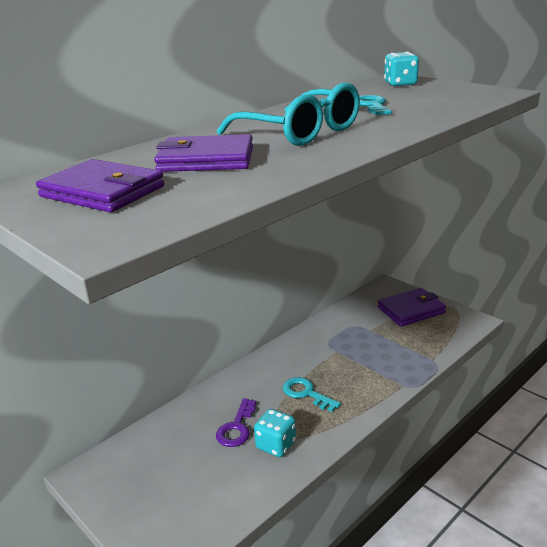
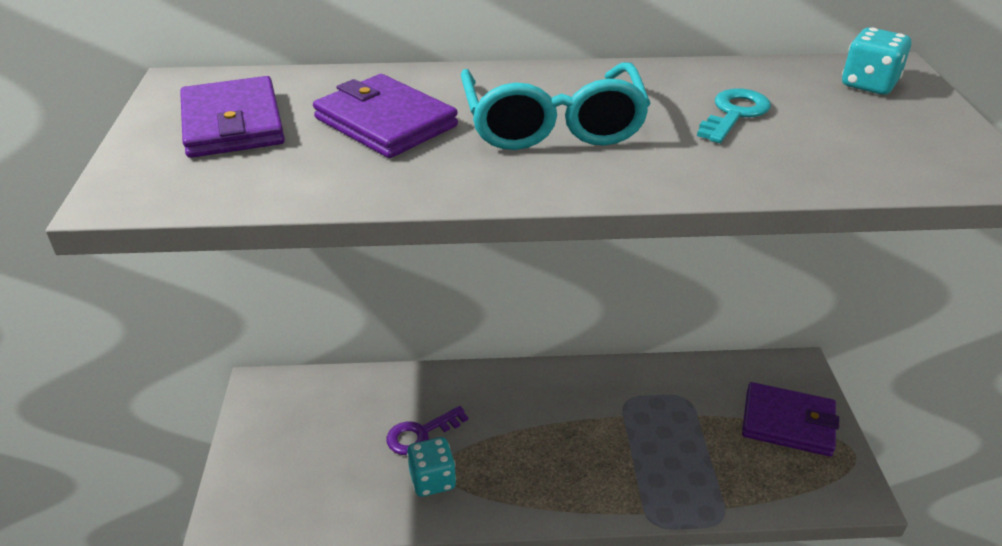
camera: 40 degrees right, 10 degrees up
turquoise key [283,377,341,412] -> none

